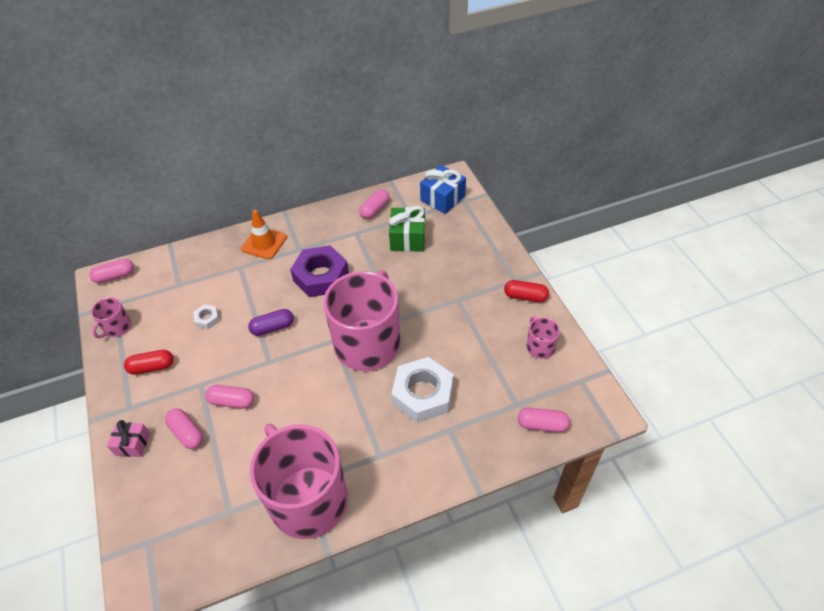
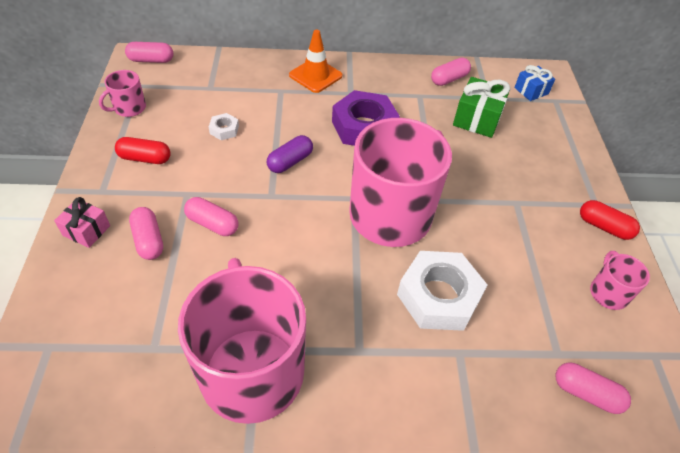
camera: 15 degrees right, 0 degrees up
purple capsule [248,309,294,336] -> purple capsule turned 45 degrees counterclockwise [267,135,313,173]
blue gift [420,165,466,214] -> blue gift [514,65,555,101], size x0.63

